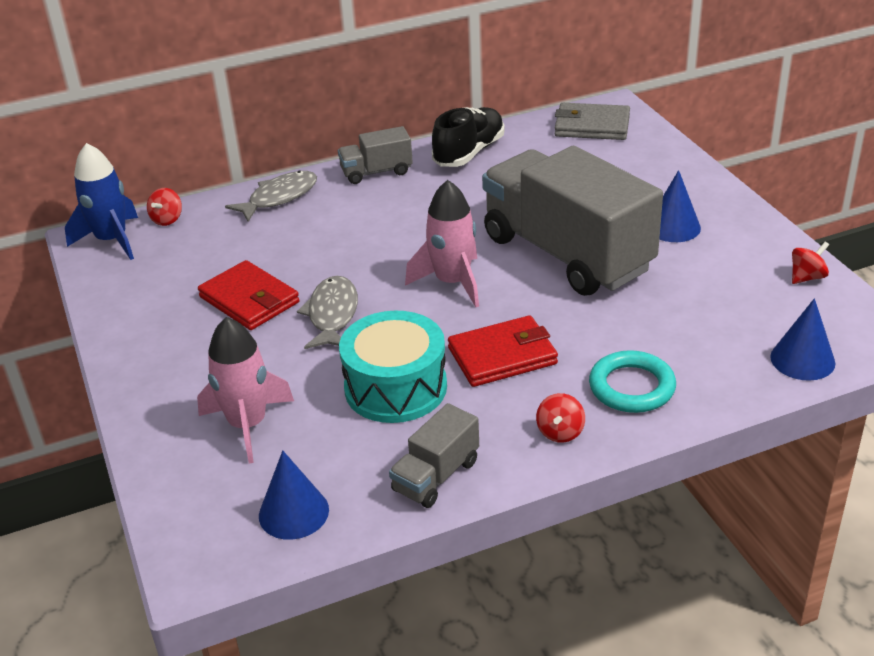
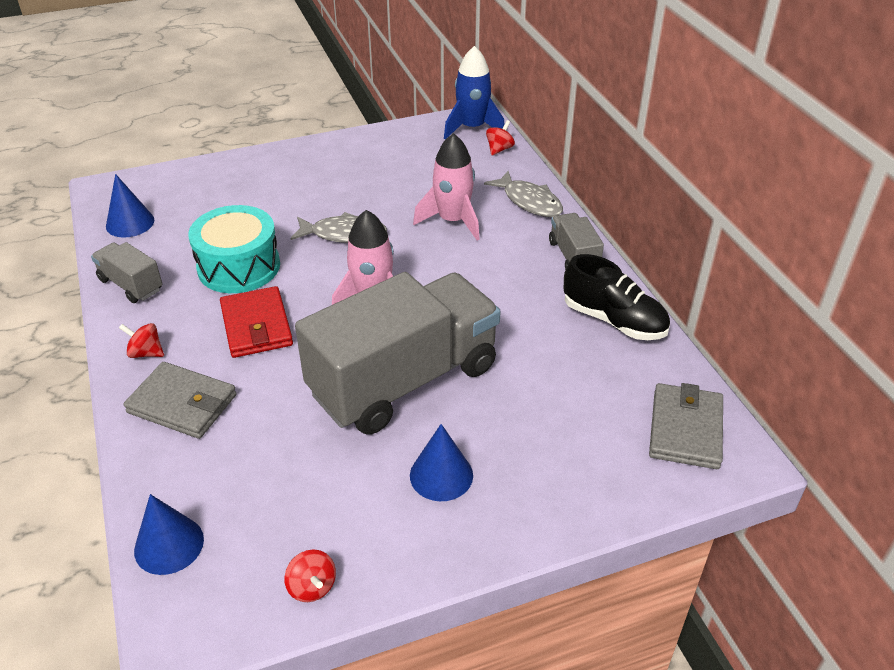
camera: 90 degrees right, 5 degrees up
red spinning top [147,188,182,226] -> red spinning top turned 105 degrees clockwise [486,120,515,155]
pink rocket [197,317,294,463] -> pink rocket moved to [413,133,480,240]
red wallet [198,260,299,330] -> none
turquoise ring [589,350,676,413] -> grey wallet [124,362,236,439]

